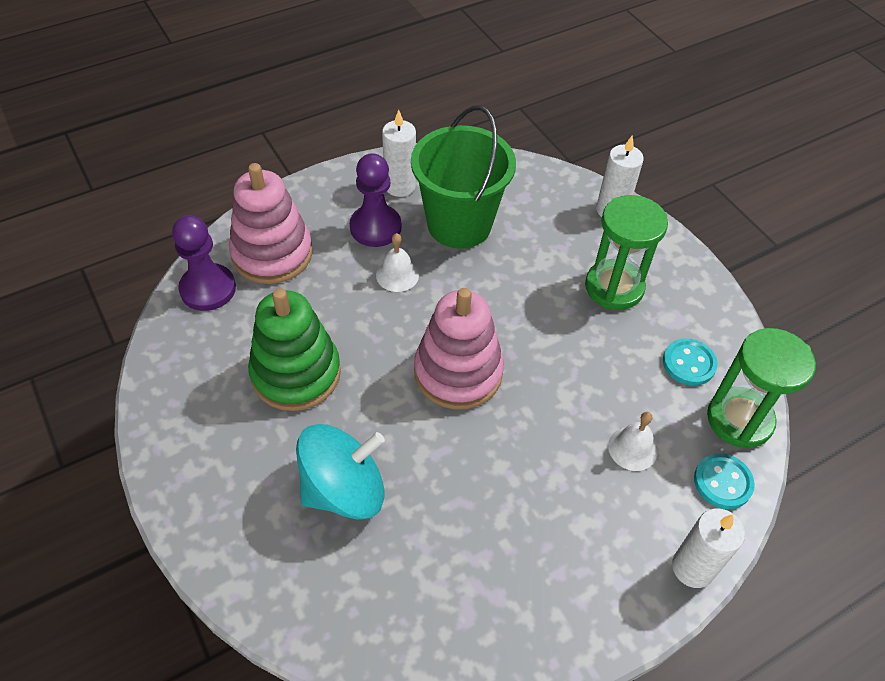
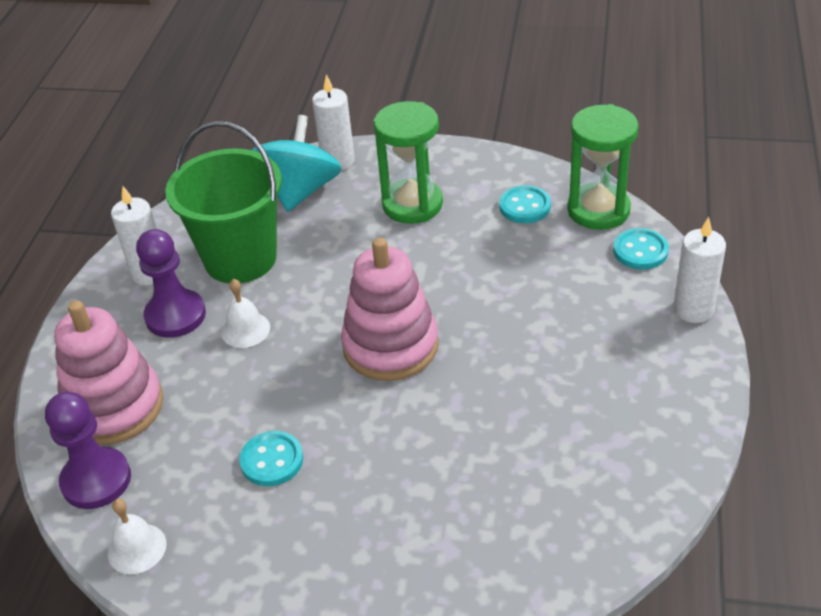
camera: 45 degrees left, 10 degrees down
green stacking toy [248,288,341,411] -> turquoise button [239,431,303,486]
turquoise spinning top [296,424,385,520] -> turquoise spinning top moved to [253,115,342,211]
white bell [608,412,658,471] -> white bell moved to [108,499,167,574]

